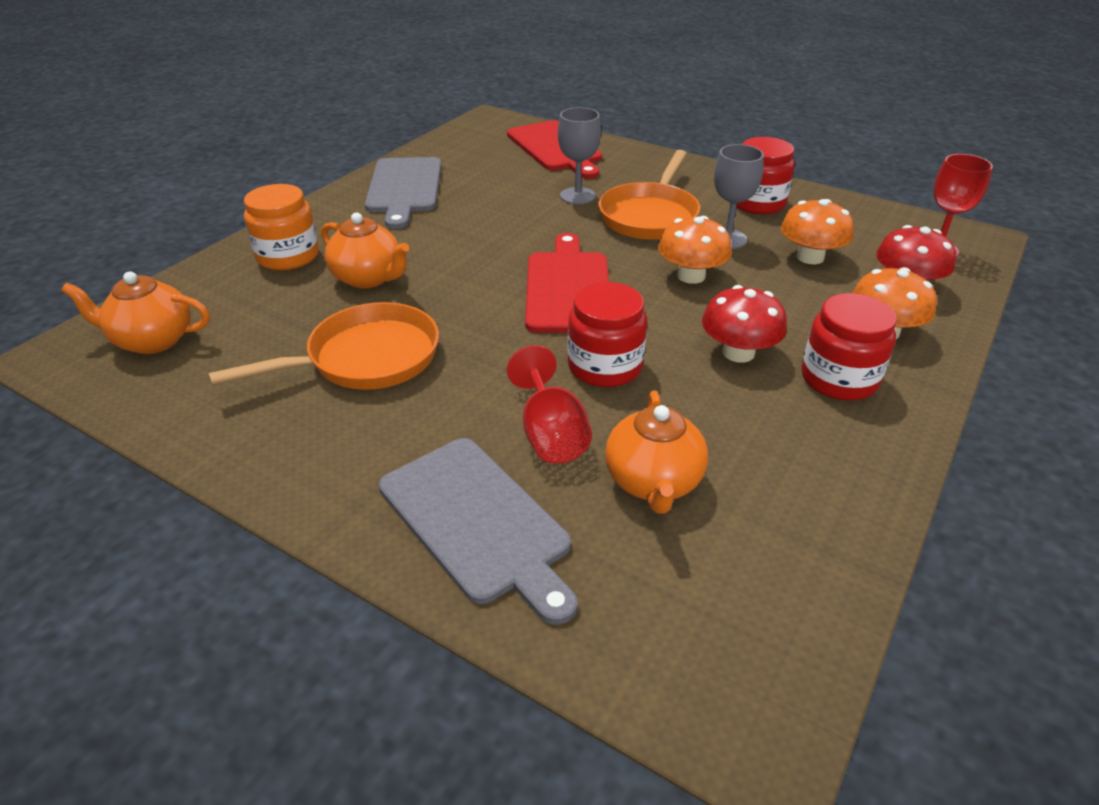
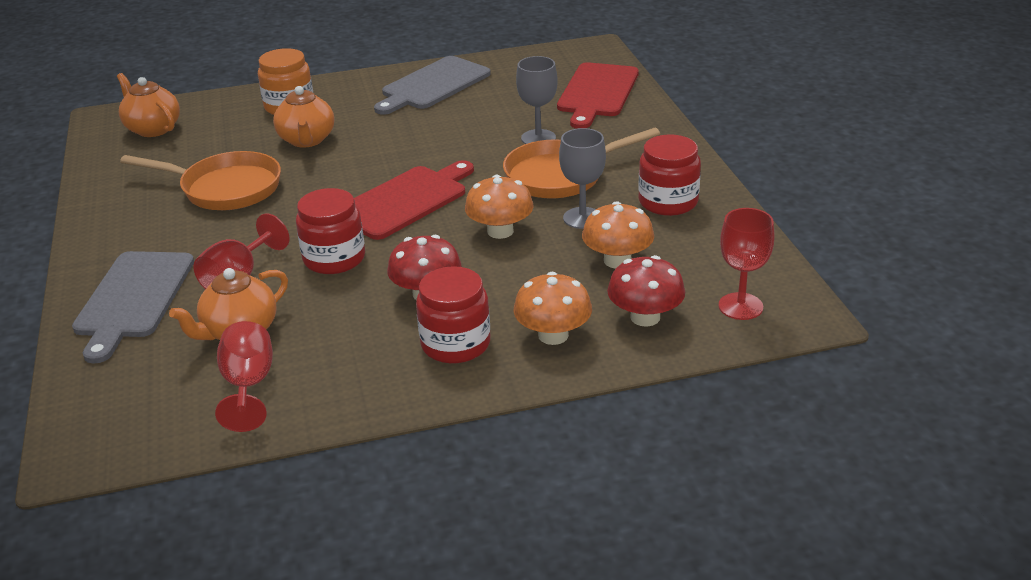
camera: 45 degrees right, 5 degrees down
none -> red goblet [215,321,273,432]

